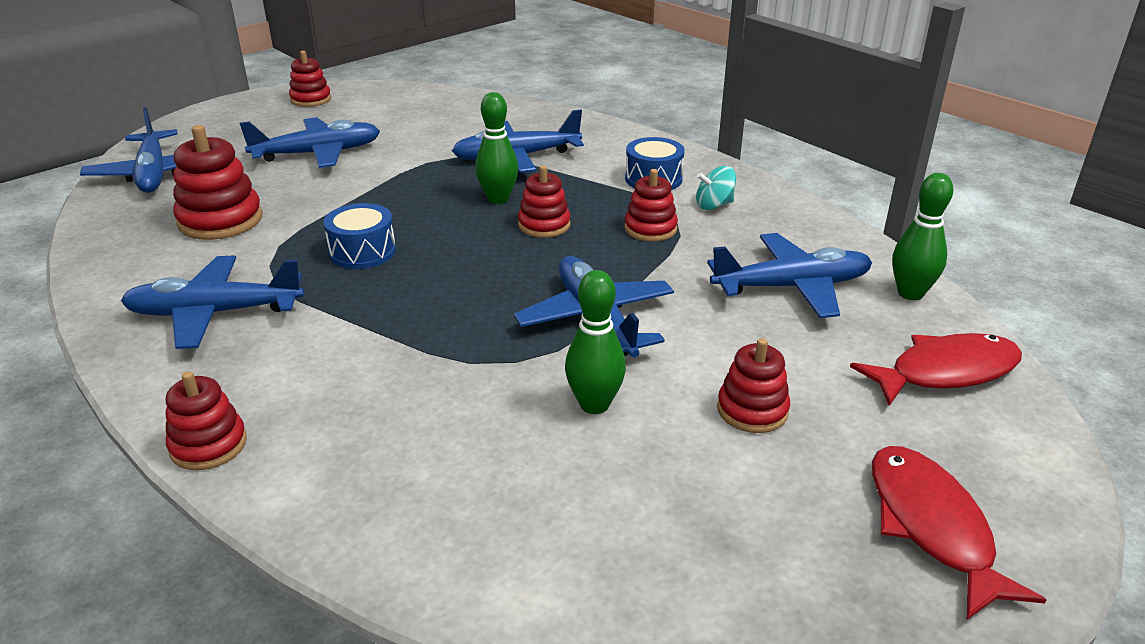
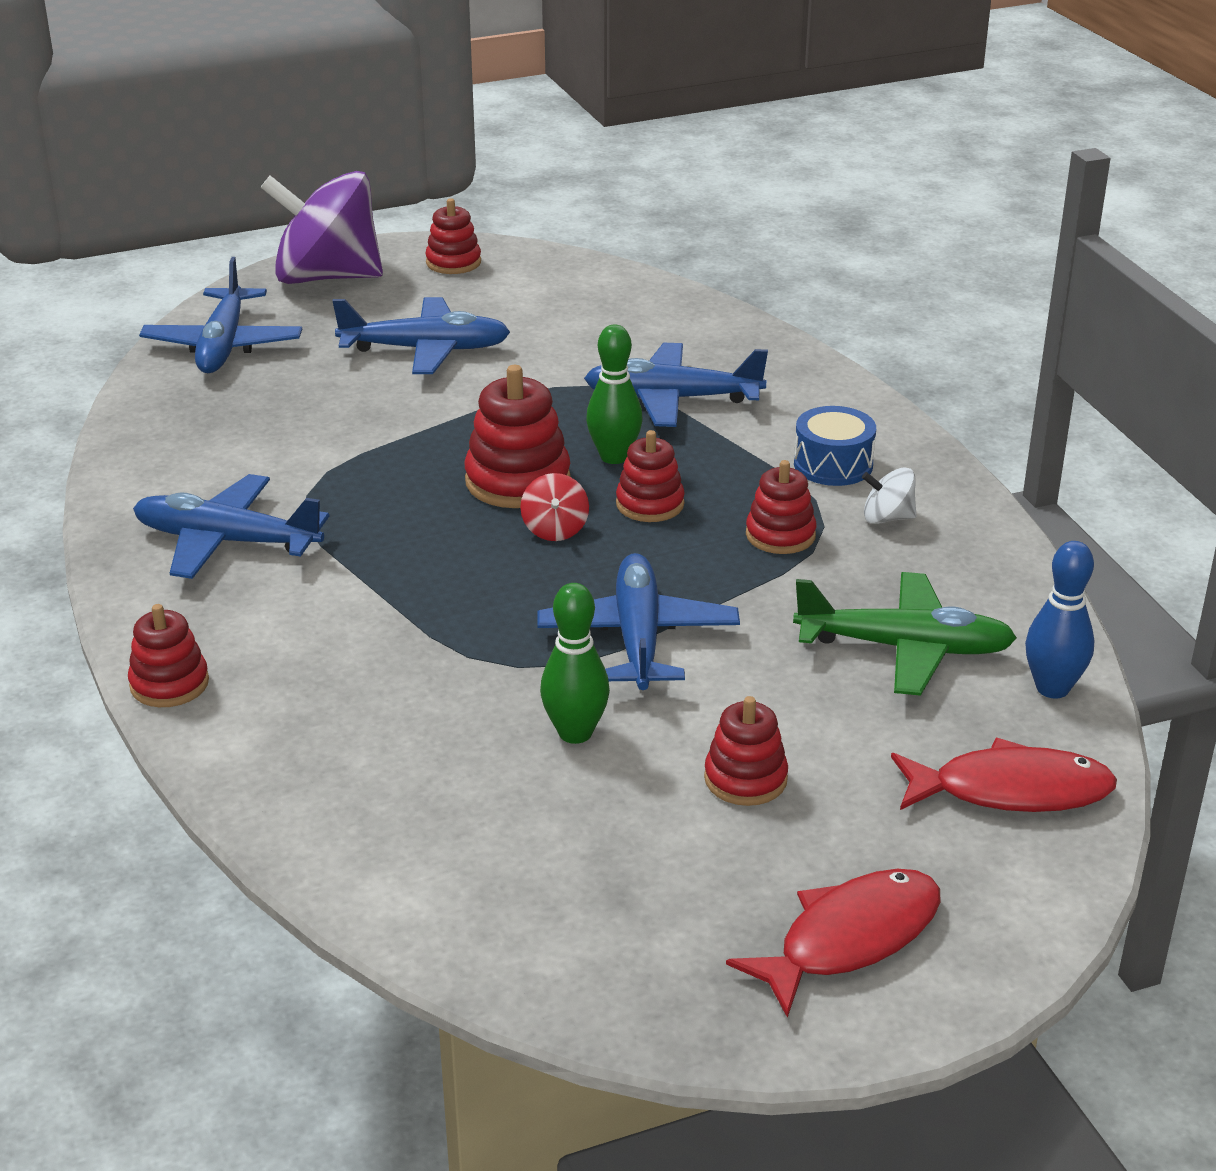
camera: 20 degrees right, 0 degrees up
red stacking toy [173,125,263,240] -> red stacking toy moved to [464,365,571,508]
blue drum [324,203,396,269] -> none
turquoise spinning top [696,166,736,210] -> white spinning top [862,467,916,524]
blue plane [707,233,872,318] -> green plane [793,572,1017,696]
red fish [872,446,1046,620] -> red fish turned 45 degrees clockwise [726,869,941,1018]
green bowling pin [892,173,953,300] -> blue bowling pin [1025,541,1095,699]
none -> purple spinning top [261,171,383,284]
none -> red spinning top [520,473,589,541]

